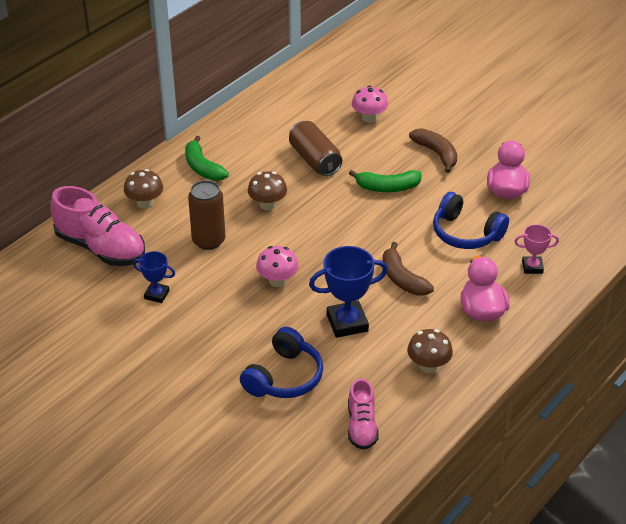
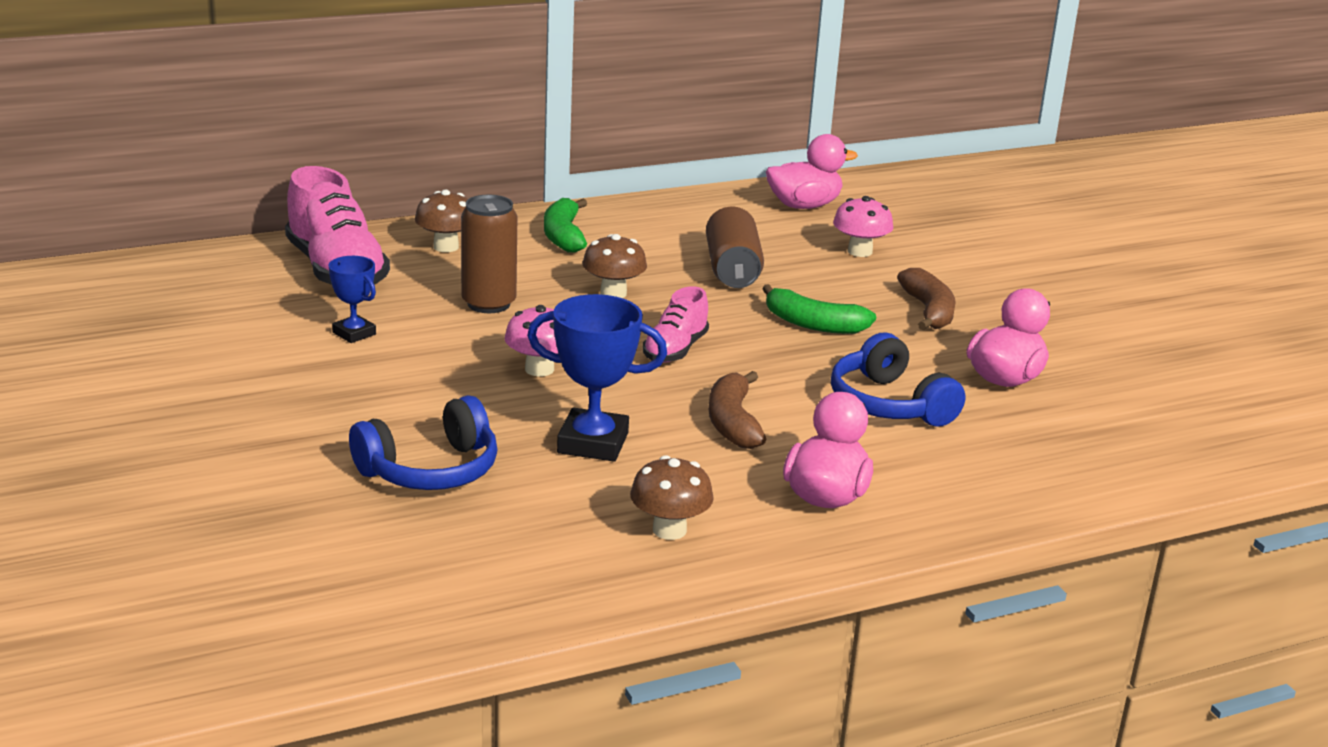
camera: 25 degrees right, 15 degrees down
pink shoe [348,378,379,450] -> pink shoe moved to [643,286,709,363]
pink trophy [514,224,559,274] -> none
none -> pink duck [766,134,858,209]

